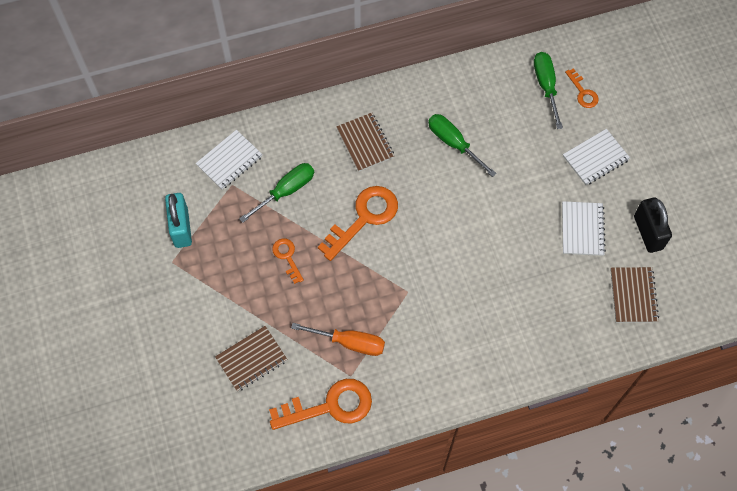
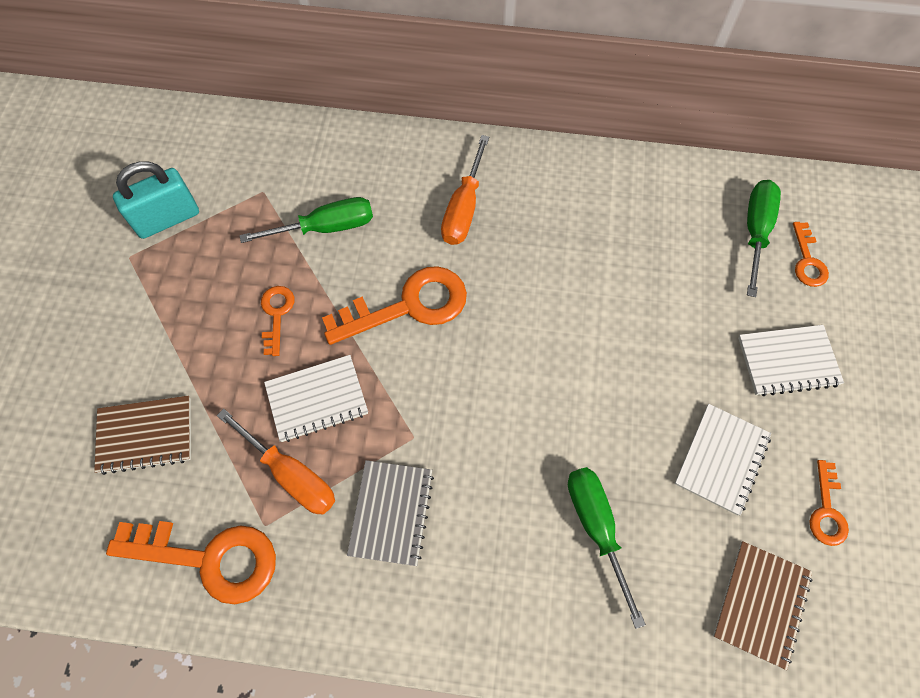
camera: 25 degrees right, 0 degrees up
turquoise padlock [165,193,192,248] -> turquoise padlock turned 45 degrees clockwise [113,161,199,239]
white notebook [196,130,263,190] -> white notebook moved to [264,355,368,442]
brown notebook [337,113,394,172] -> orange screwdriver [441,135,489,245]
green screwdriver [428,114,497,177] -> green screwdriver moved to [568,467,646,629]
black padlock [634,197,672,253] -> orange key [809,460,849,546]
none -> grey notebook [347,460,434,566]

